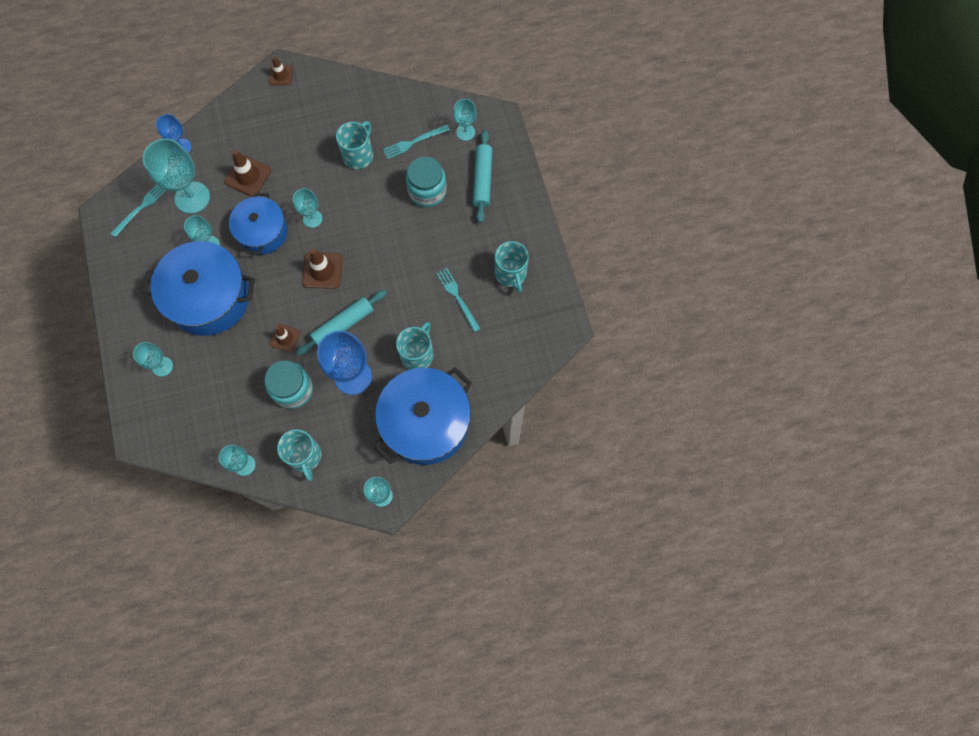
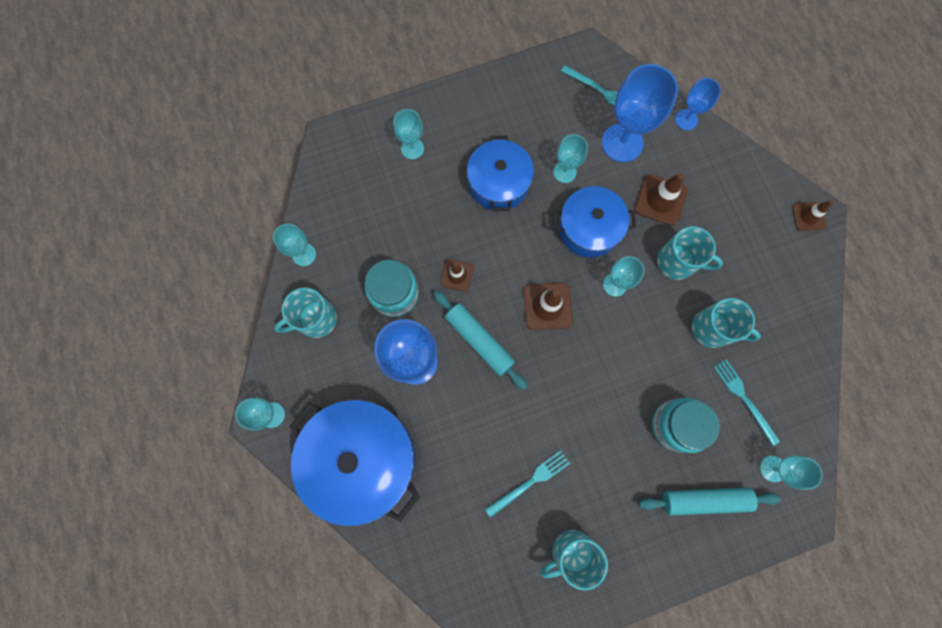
camera: 85 degrees right, 5 degrees up
blue pot [142,241,255,336] -> blue pot [467,135,534,211], size x0.63
turquoise goblet [143,138,210,214] -> blue goblet [602,64,678,162]
turquoise mug [396,322,434,370] -> turquoise mug moved to [657,226,723,280]

